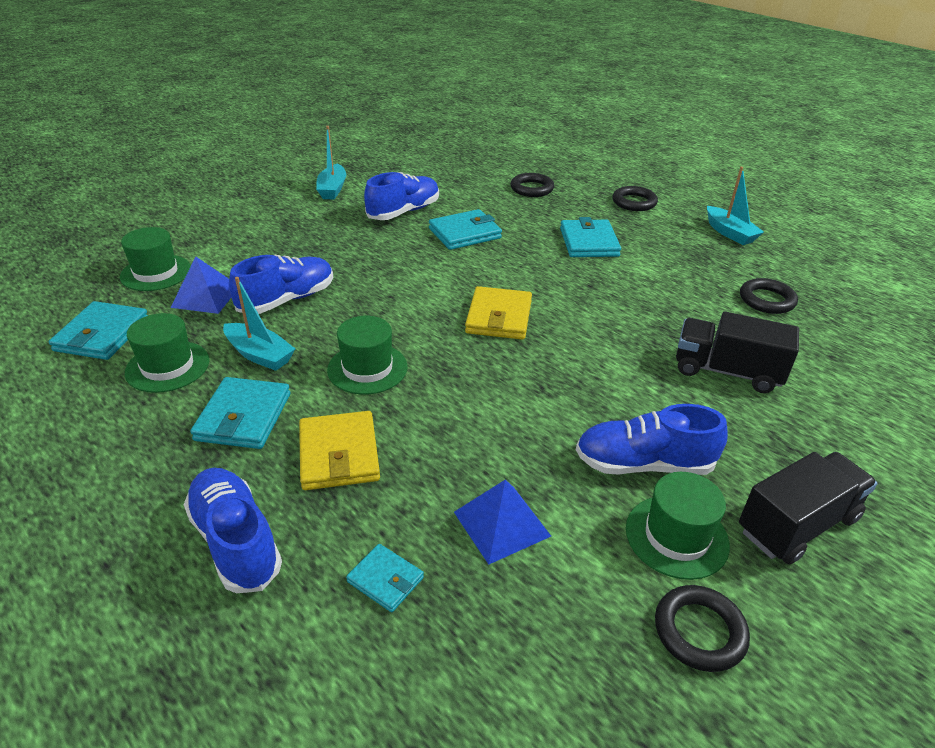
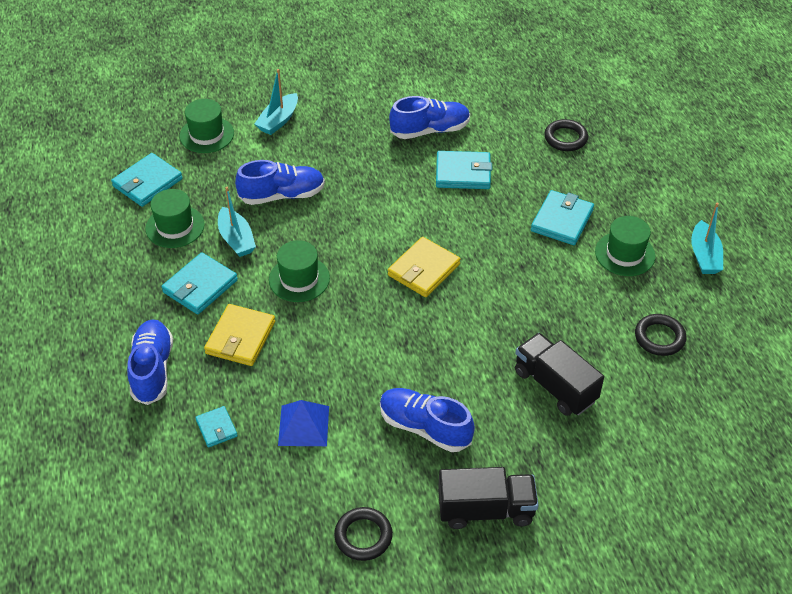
camera: 30 degrees right, 10 degrees up
blue pyramid [170,257,231,314] -> none
turquoise boat [316,126,346,199] -> turquoise boat moved to [254,69,298,135]
black ring [612,186,658,211] -> none
green hat [626,472,730,580] -> green hat moved to [595,216,655,276]

